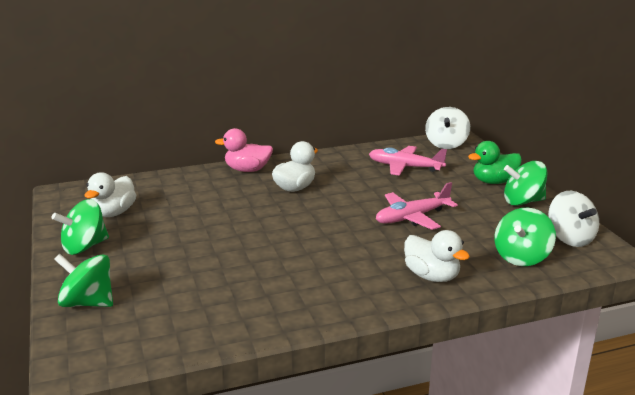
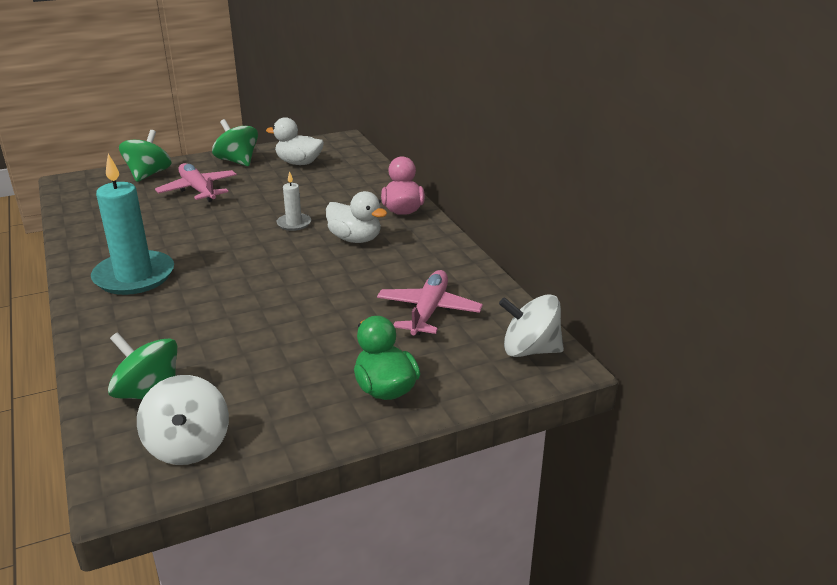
camera: 85 degrees right, 5 degrees up
pink plane [376,182,458,230] -> pink plane moved to [155,163,237,202]
white duck [404,230,470,282] -> none
green spinning top [504,161,547,206] -> none
white spinning top [548,191,599,247] -> white spinning top turned 75 degrees counterclockwise [137,375,229,465]
none -> turquoise candle [91,154,174,295]
none -> white candle [277,171,311,231]

